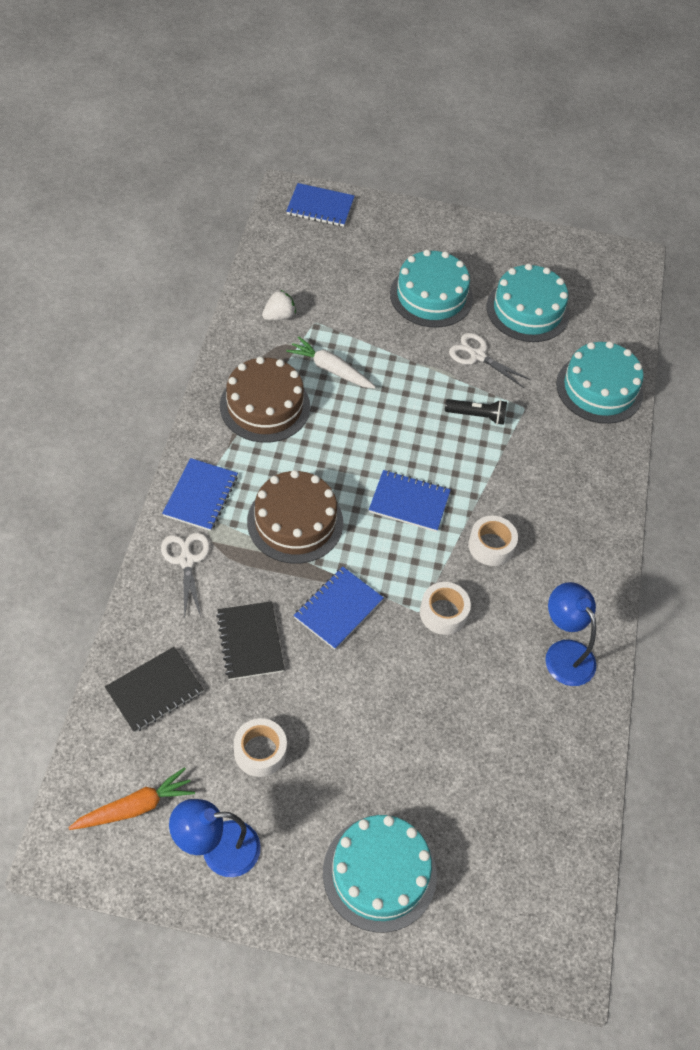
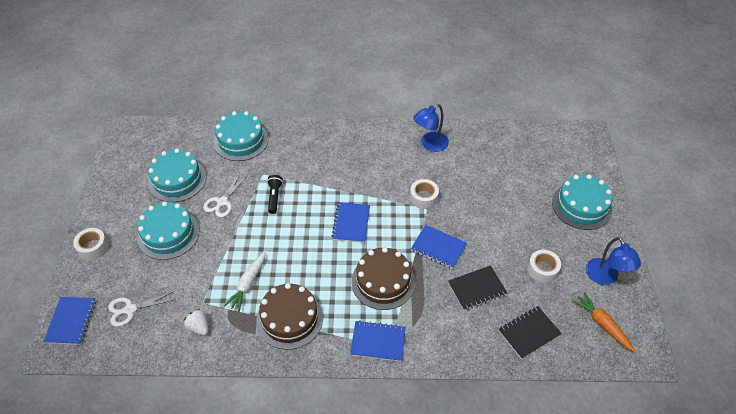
camera: 95 degrees left, 5 degrees down
black notebook [105,647,204,733] -> black notebook turned 75 degrees counterclockwise [499,306,562,359]
white scissors [161,532,210,620] -> white scissors moved to [108,291,174,327]
white tape [468,516,518,566] -> white tape moved to [73,228,109,260]

